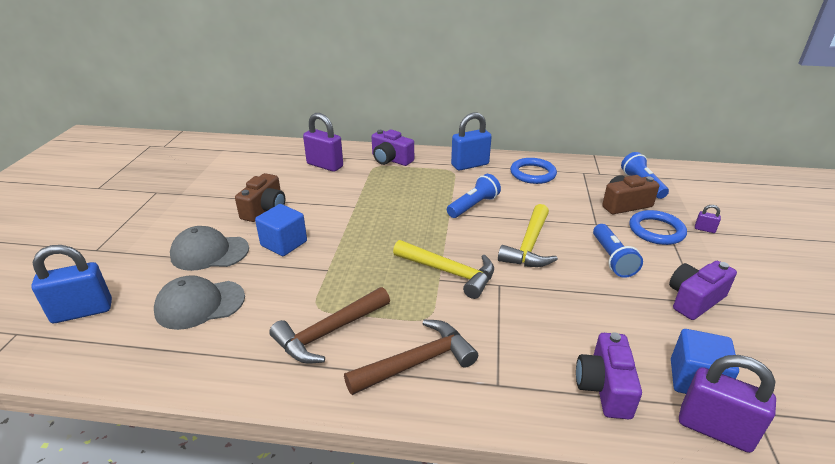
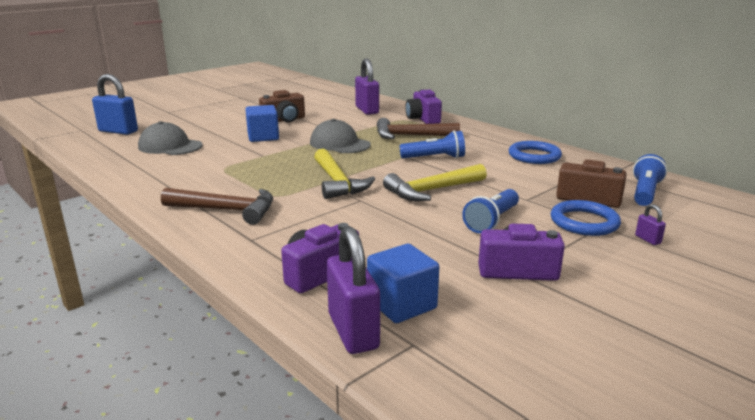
camera: 40 degrees right, 10 degrees down
grey cap [170,226,249,271] -> grey cap moved to [310,119,371,153]
brown hammer [269,287,390,364] -> brown hammer moved to [377,118,460,139]
blue padlock [451,112,492,171] -> none

